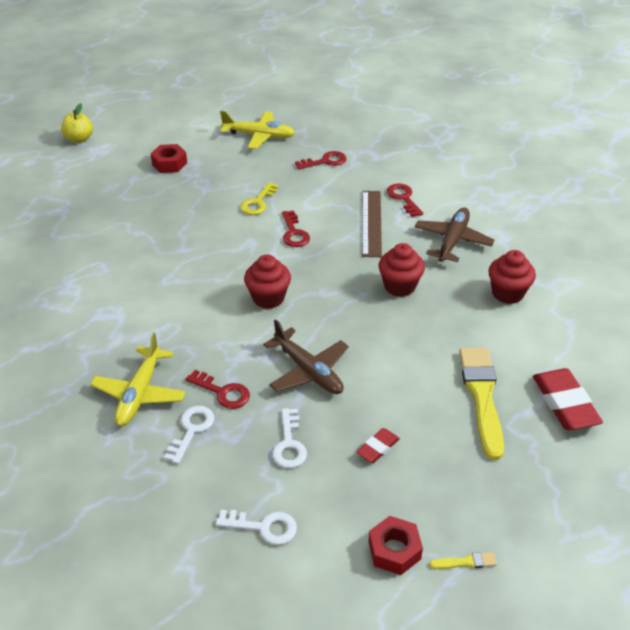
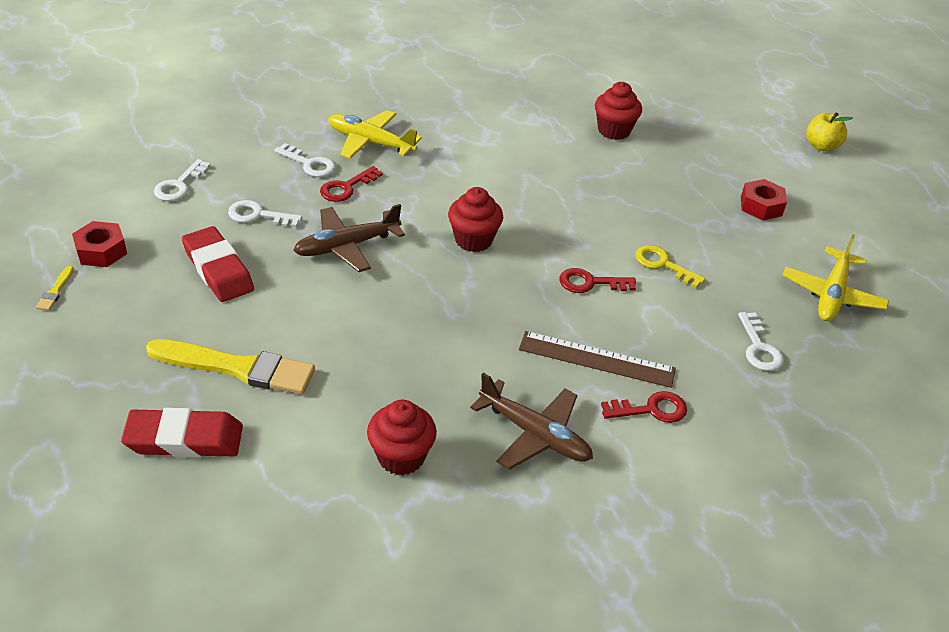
camera: 100 degrees right, 0 degrees up
red key [295,151,346,170] -> white key [738,312,784,371]
red eraser [357,428,400,463] -> red eraser [182,226,254,302], size x1.86
red cupcake [378,243,425,297] -> red cupcake moved to [595,82,642,140]

